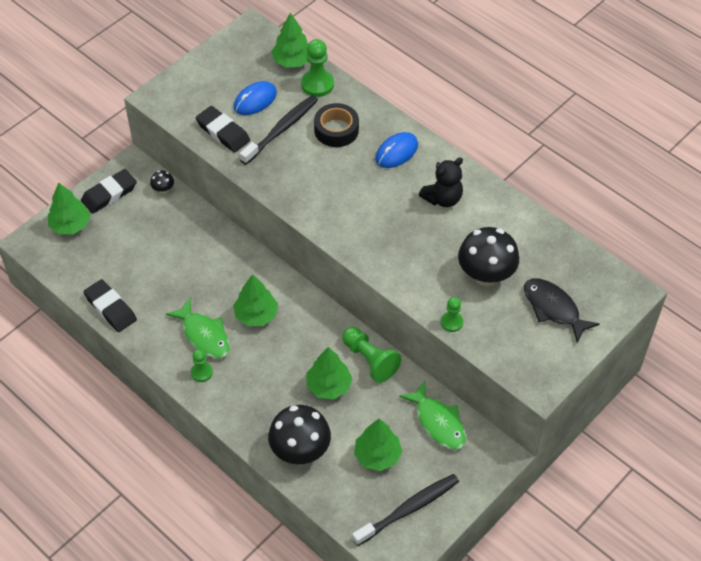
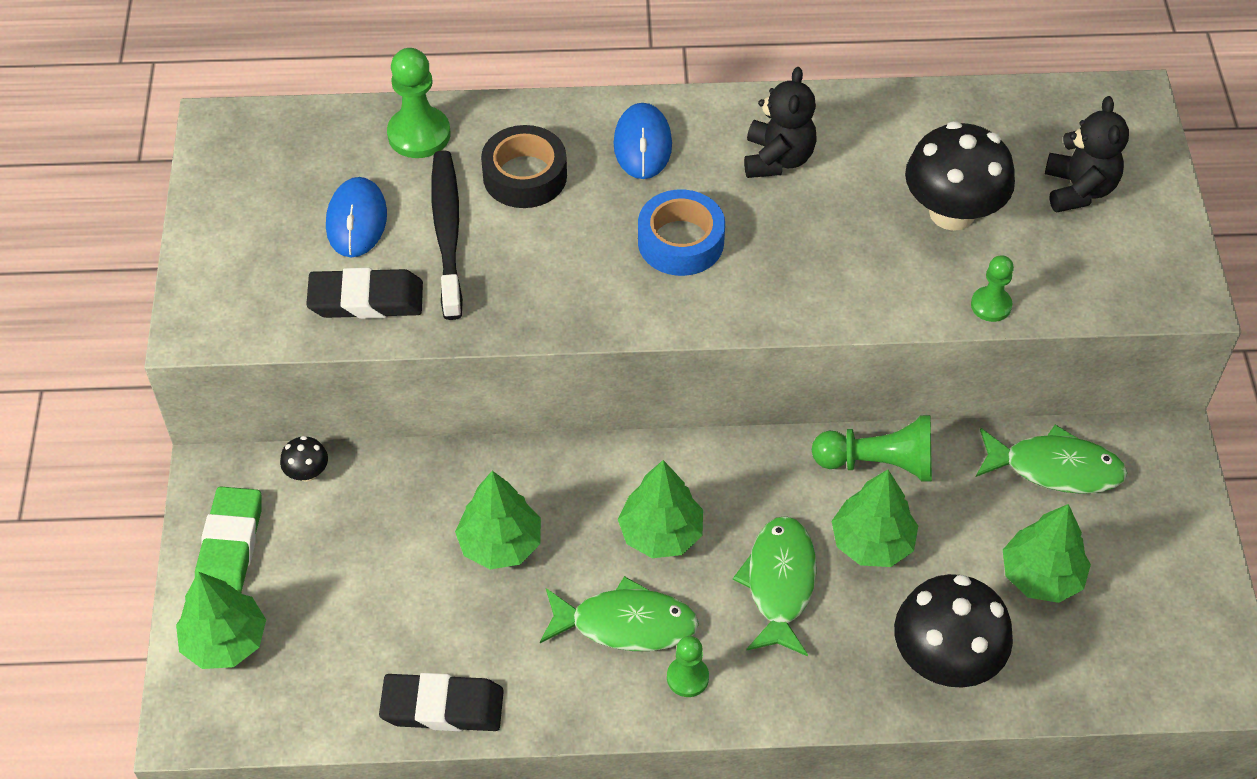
camera: 45 degrees left, 0 degrees up
black eraser [81,169,137,214] -> green eraser [195,486,262,593]
green tree [271,12,308,68] -> green tree moved to [455,471,541,569]
black toothbrush [352,474,459,546] -> none
black fish [524,278,600,343] -> black teddy bear [1045,96,1129,212]
none -> blue tape [638,190,725,276]
none -> green fish [733,516,817,656]

